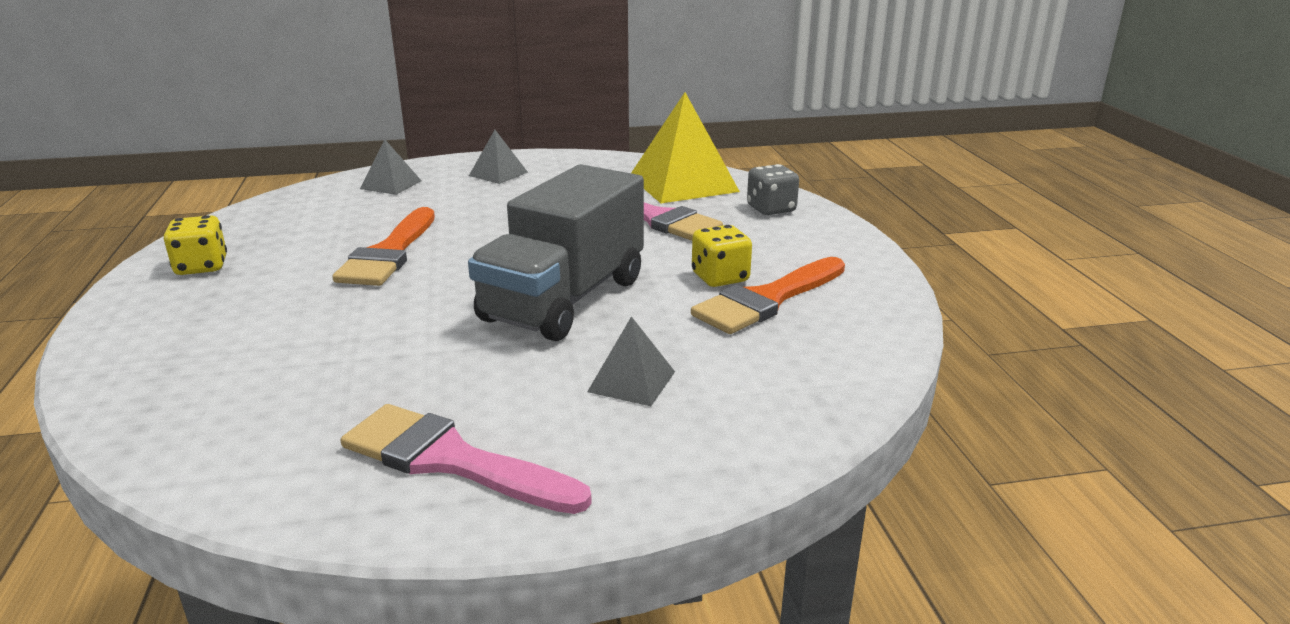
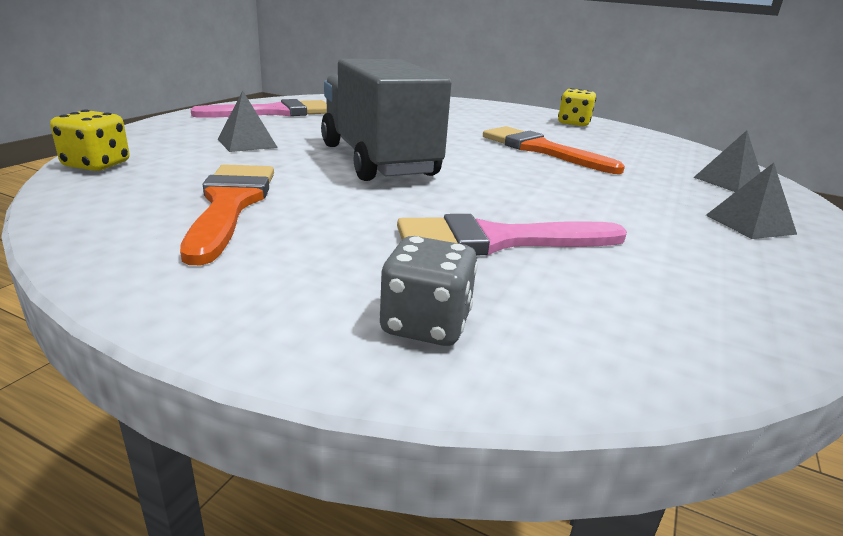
camera: 125 degrees right, 0 degrees up
yellow pyramid [631,92,740,203] -> none
yellow dice [692,225,752,287] -> yellow dice moved to [50,110,130,171]

